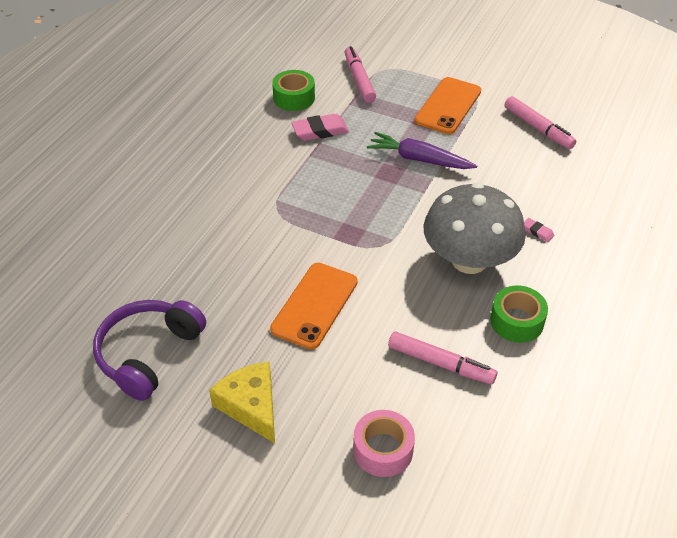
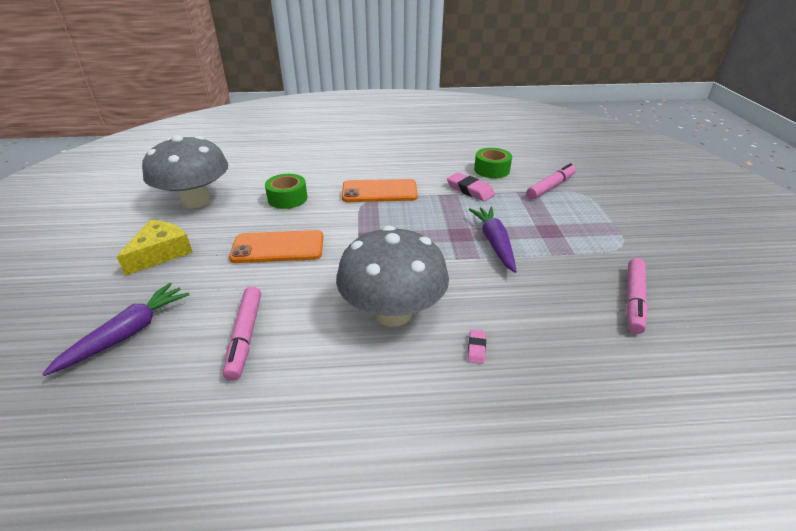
camera: 60 degrees right, 10 degrees down
purple headphones [93,300,206,401] -> grey mushroom [142,135,228,209]
pink tape [353,410,415,477] -> purple carrot [42,283,189,376]
orange phone [414,77,481,134] -> orange phone moved to [342,179,418,202]
green tape [490,286,548,343] -> green tape moved to [265,174,307,209]

